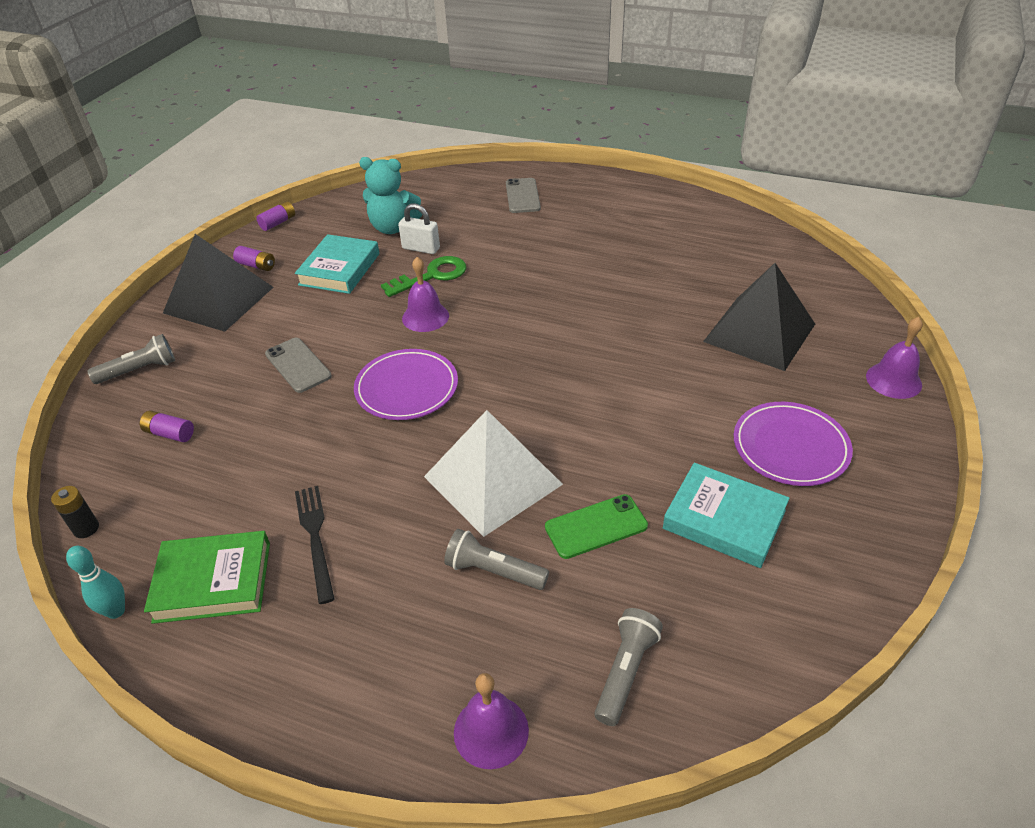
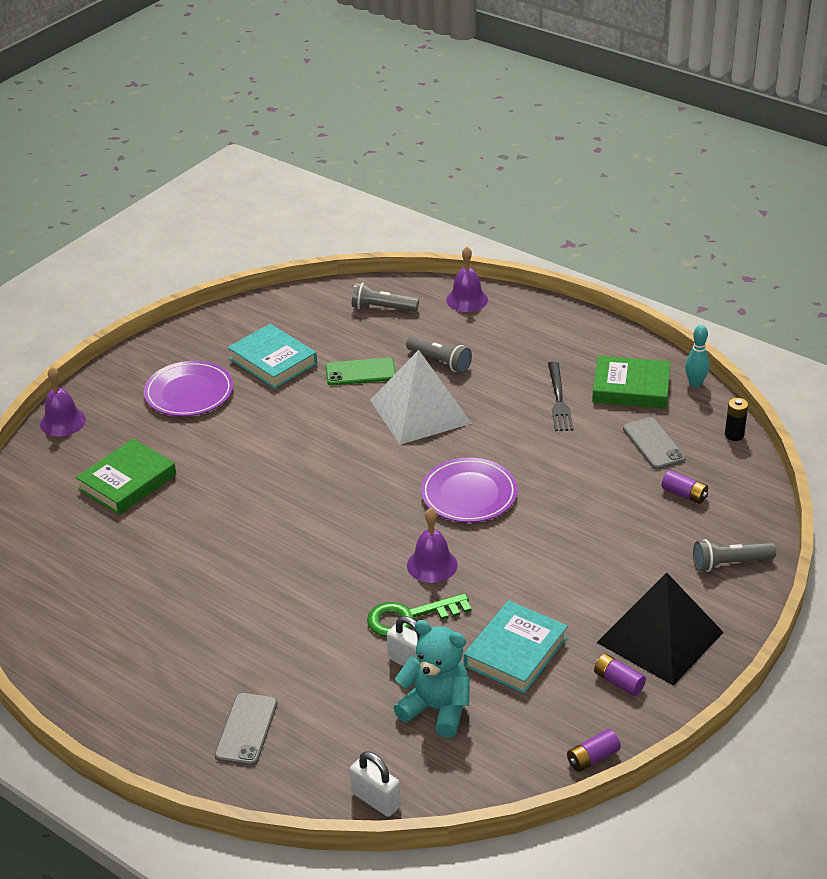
camera: 165 degrees left, 5 degrees down
grey phone [265,338,332,393] -> grey phone moved to [623,417,686,469]
grey flashlight [594,608,663,726] -> grey flashlight turned 60 degrees clockwise [352,283,419,312]
black pyramid [703,263,815,371] -> green book [76,439,176,515]
none -> white padlock [350,751,401,817]

